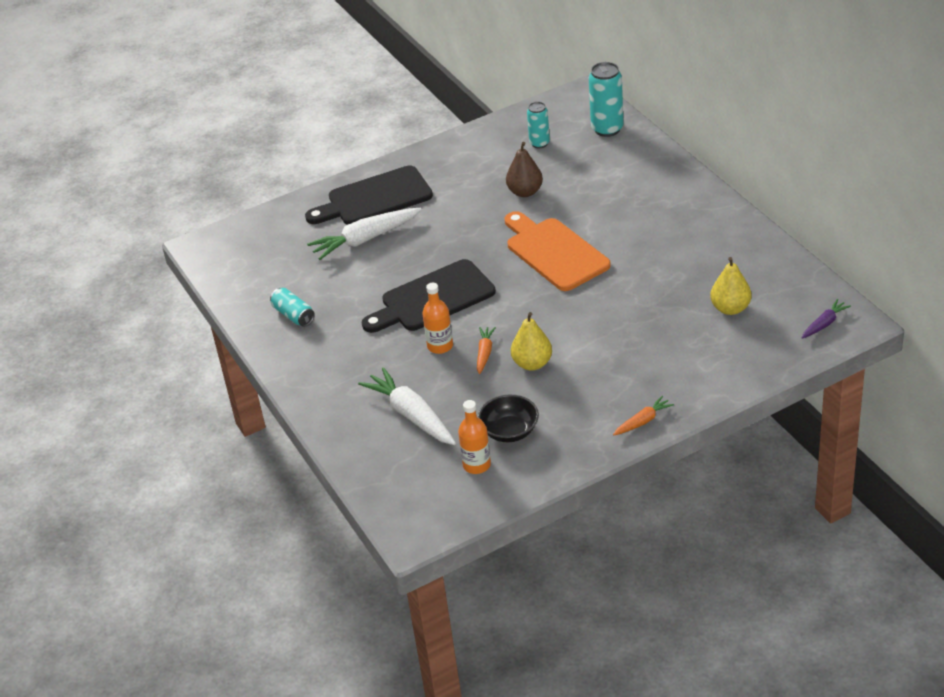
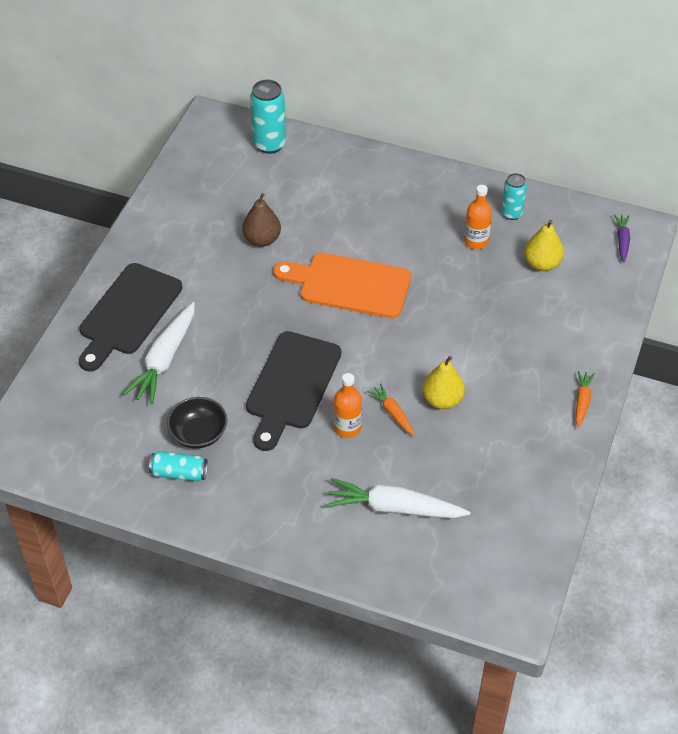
camera: 45 degrees left, 10 degrees up
orange bottle [458,400,491,474] -> orange bottle moved to [464,185,492,249]
black bowl [478,395,539,442] -> black bowl moved to [167,397,228,448]
turquoise can [527,102,550,148] -> turquoise can moved to [501,173,527,220]

